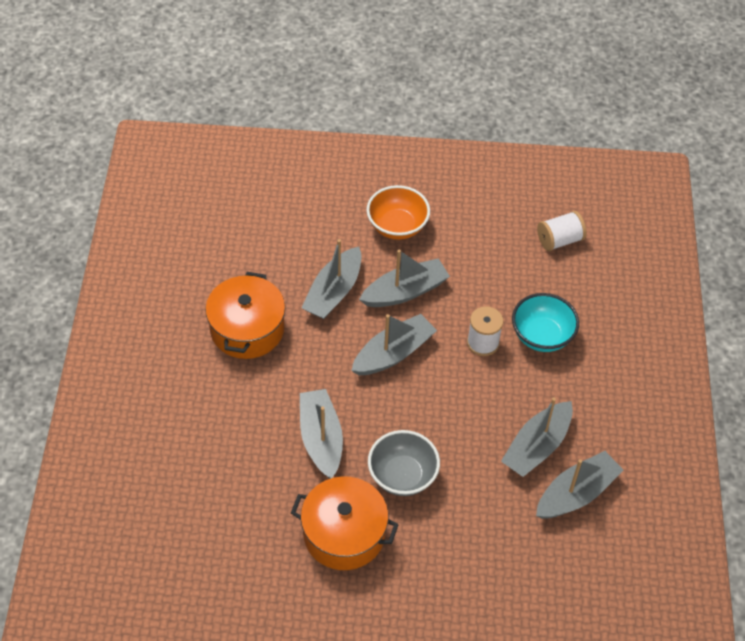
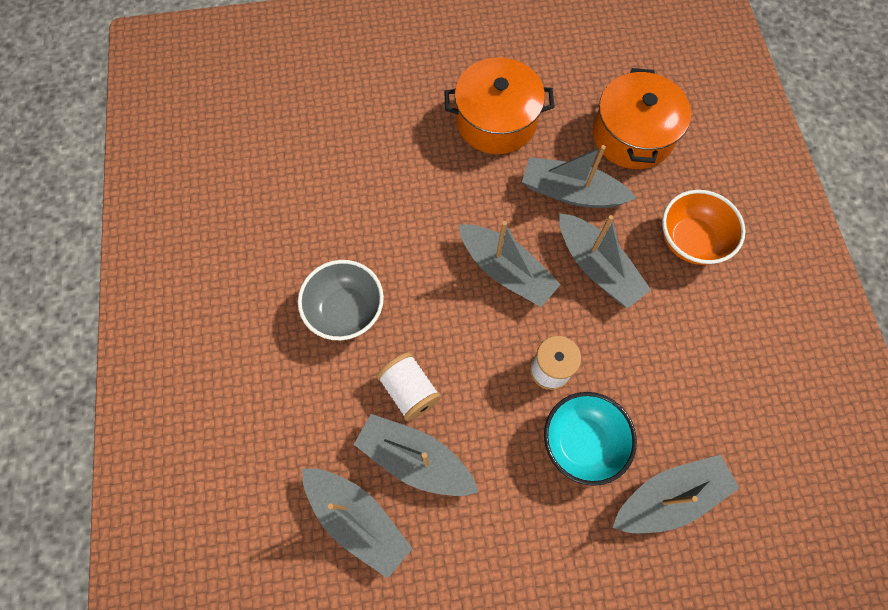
camera: 80 degrees right, 15 degrees up
orange pot [291,476,399,570] -> orange pot moved to [593,68,691,169]
grey boat [300,389,343,479] -> grey boat moved to [612,455,739,533]
white spool [537,211,586,251] -> white spool moved to [377,352,441,421]

